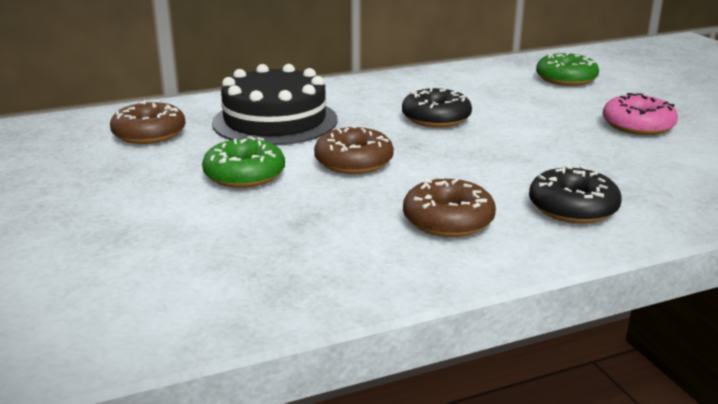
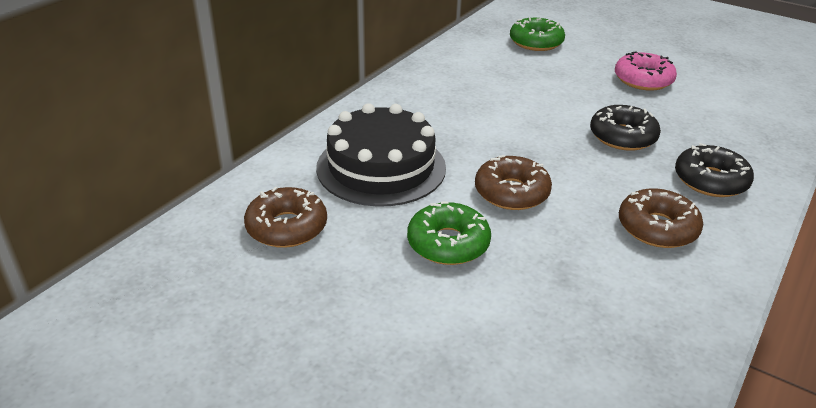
camera: 35 degrees left, 10 degrees up
black donut [402,88,472,128] -> black donut moved to [590,105,661,151]

